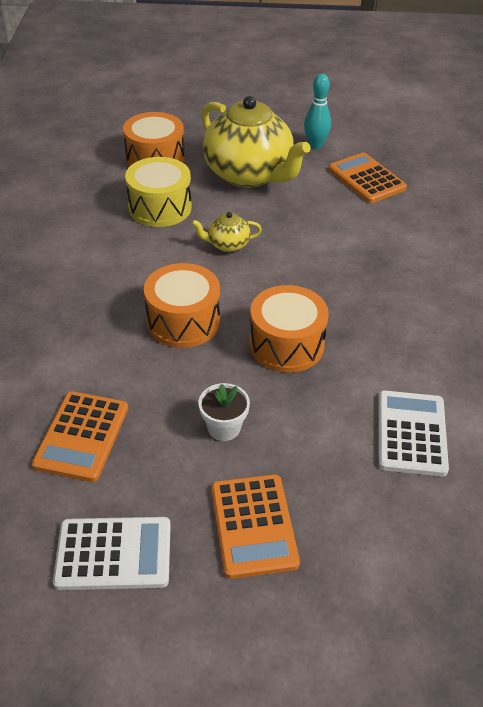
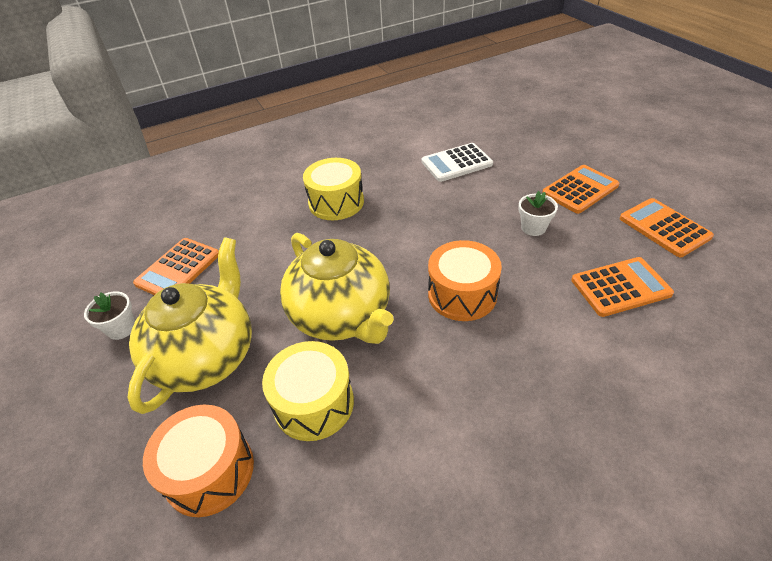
camera: 115 degrees left, 0 degrees up
white calculator [53,517,171,590] -> orange calculator [620,198,714,257]
yellow teapot [191,212,262,252] -> yellow teapot [280,233,394,344], size x2.34
orange drum [249,285,329,373] -> none
turquoise bowling pin [304,74,331,149] -> white flower pot [84,291,135,340]
none -> yellow drum [303,158,364,220]

